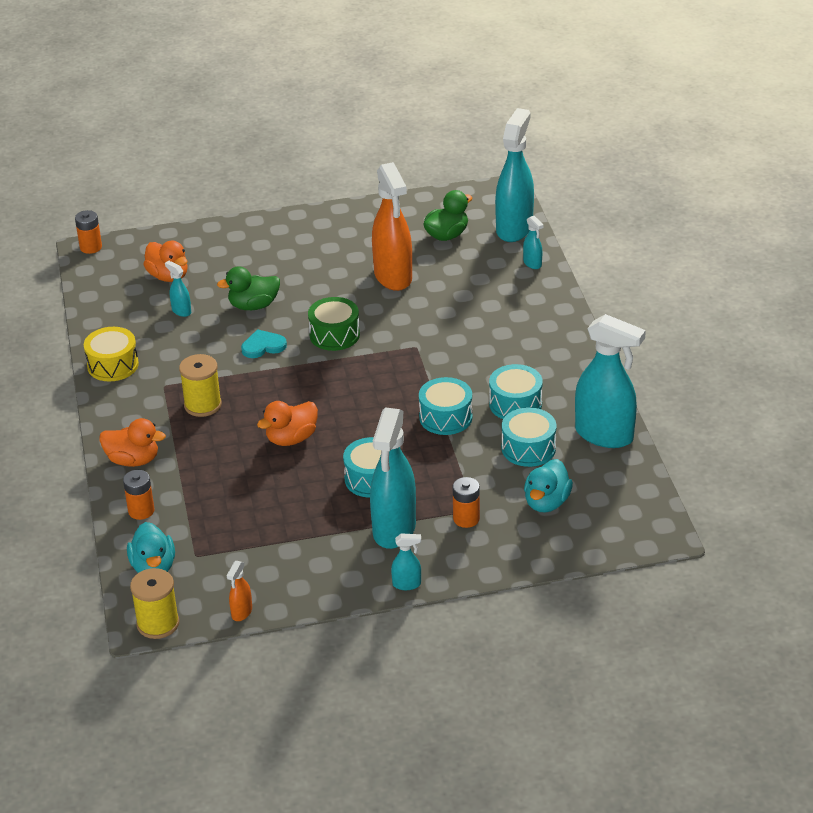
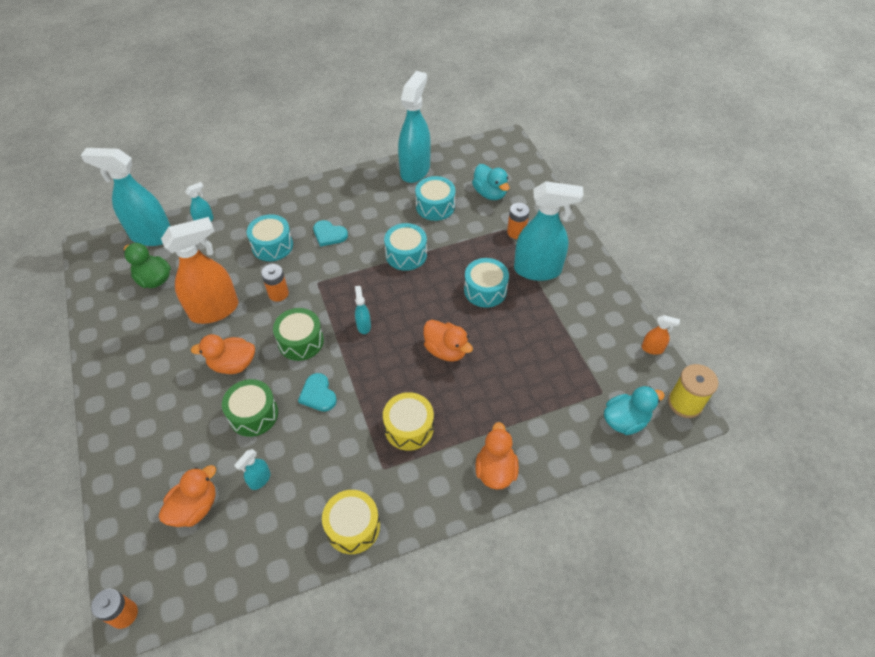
camera: 100 degrees left, 15 degrees up
orange battery [123,470,154,520] -> orange battery moved to [261,264,289,302]
yellow spool [179,354,222,417] -> yellow drum [383,392,434,451]
green duck [217,266,280,310] -> green drum [222,379,278,437]
turquoise spray bottle [391,533,421,590] -> turquoise spray bottle moved to [355,286,371,334]
turquoise drum [489,364,543,419] -> turquoise drum moved to [247,214,293,261]
turquoise duck [524,459,573,513] -> turquoise duck turned 45 degrees clockwise [472,164,510,200]
none -> orange duck [191,334,255,374]
none -> turquoise heart [313,220,348,247]

